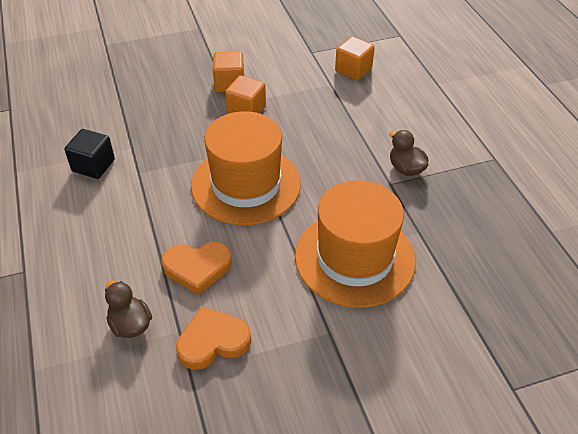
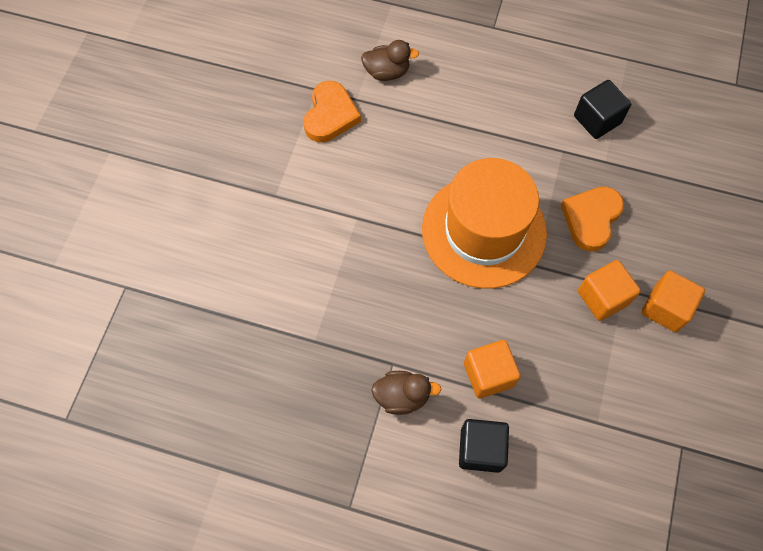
camera: 125 degrees right, 20 degrees up
orange heart [162,242,232,295] -> orange heart moved to [561,187,624,251]
orange hat [295,180,416,308] -> none
orange cube [335,36,375,81] -> orange cube moved to [464,340,521,399]
none -> black cube [459,419,509,473]

